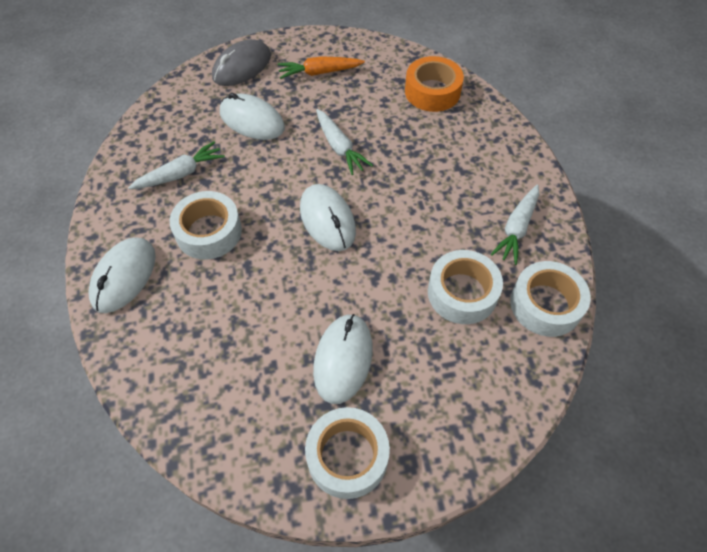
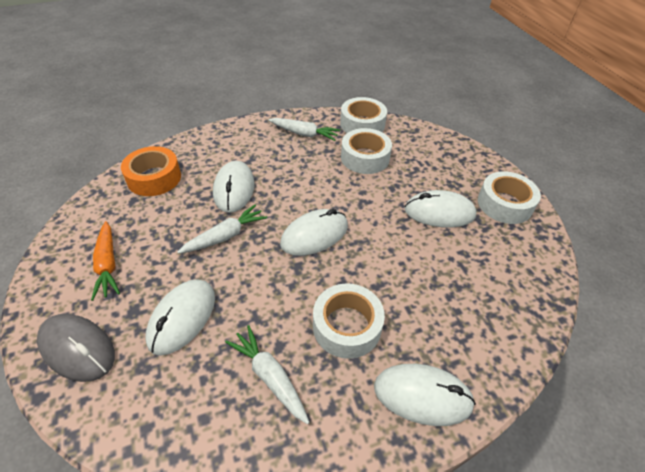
camera: 100 degrees left, 10 degrees down
none -> white mouse [213,161,255,213]

